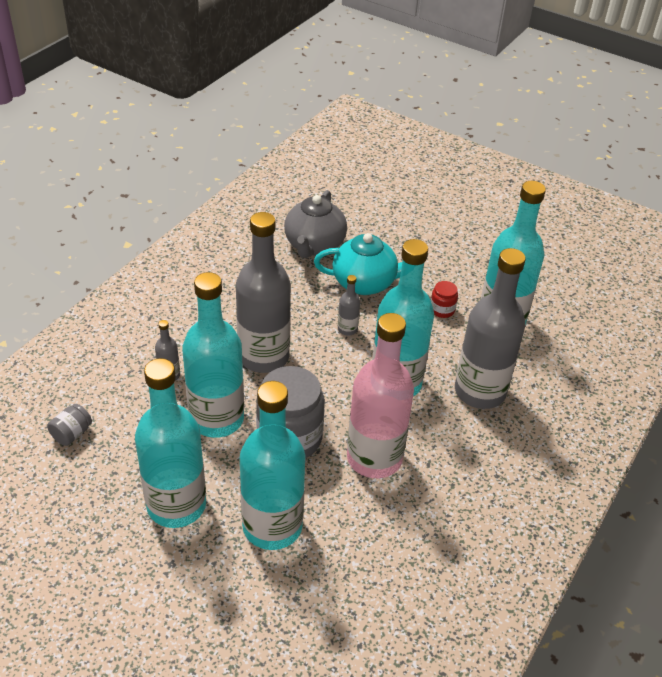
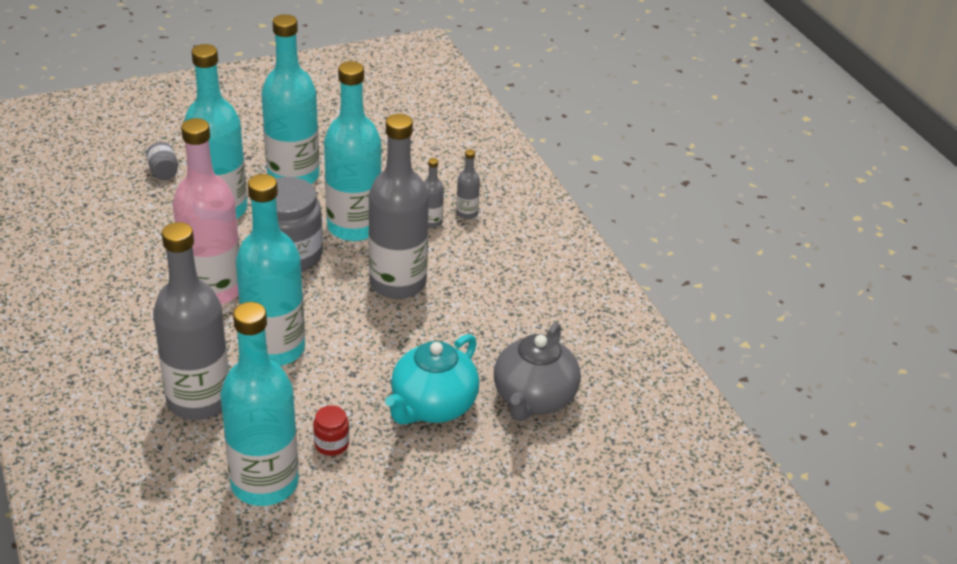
camera: 125 degrees right, 5 degrees down
grey jar [47,404,92,446] -> grey jar moved to [146,142,178,180]
grey teapot [284,190,347,258] -> grey teapot turned 120 degrees counterclockwise [494,322,581,421]
grey bottle [338,275,360,336] -> grey bottle moved to [456,149,480,219]

